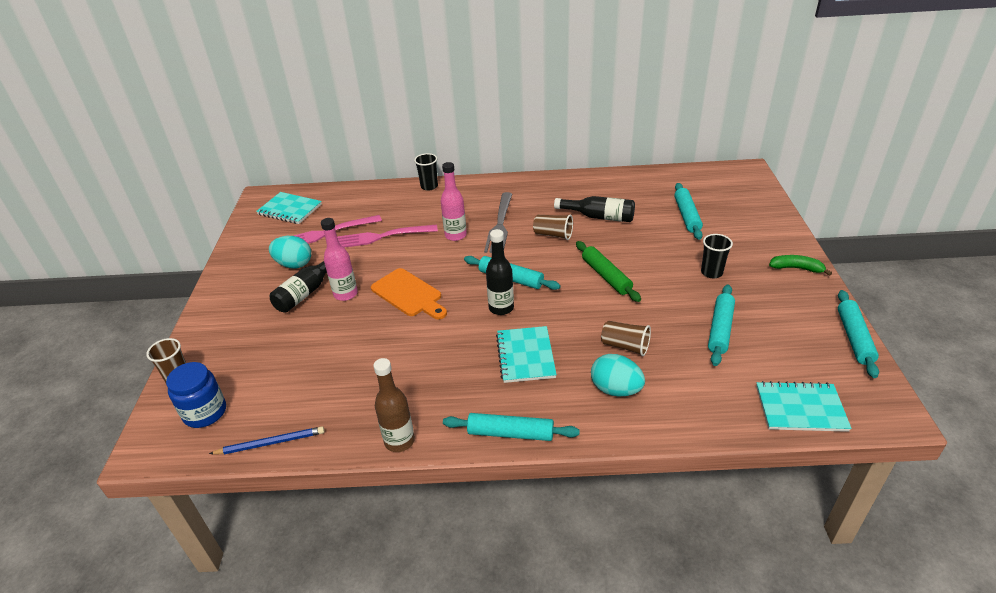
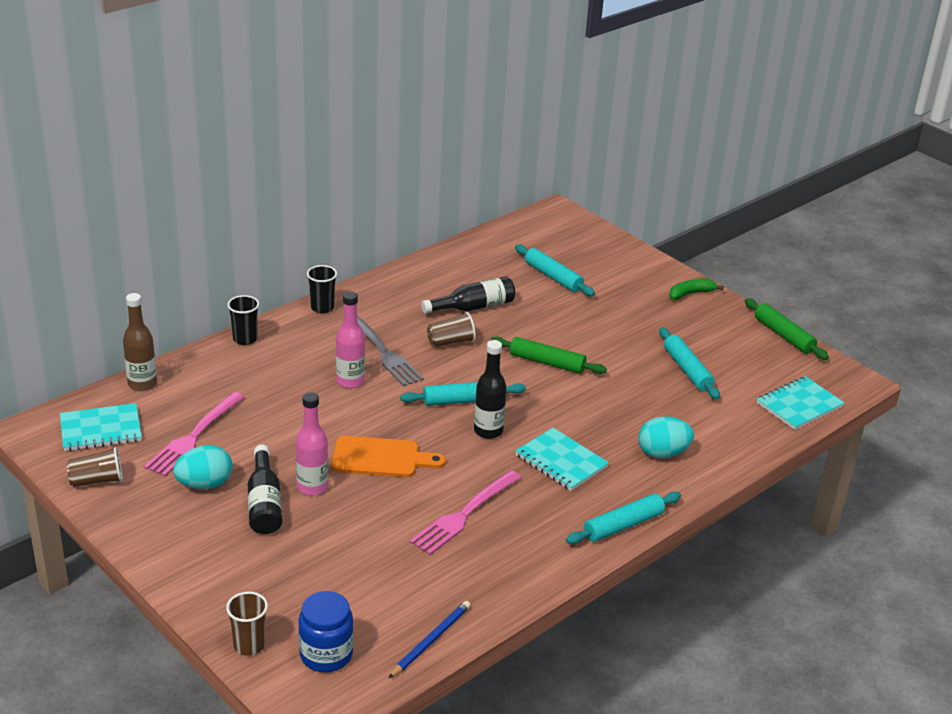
camera: 45 degrees left, 5 degrees down
pink fork [337,225,438,248] -> pink fork moved to [410,470,521,555]
brown bottle [373,358,415,452] -> brown bottle moved to [123,293,157,391]
brown cup [601,321,651,356] -> brown cup moved to [67,447,123,487]
black cup [701,234,733,278] -> black cup moved to [307,265,337,313]
turquoise rolling pin [838,290,879,378] -> green rolling pin [745,298,829,360]

